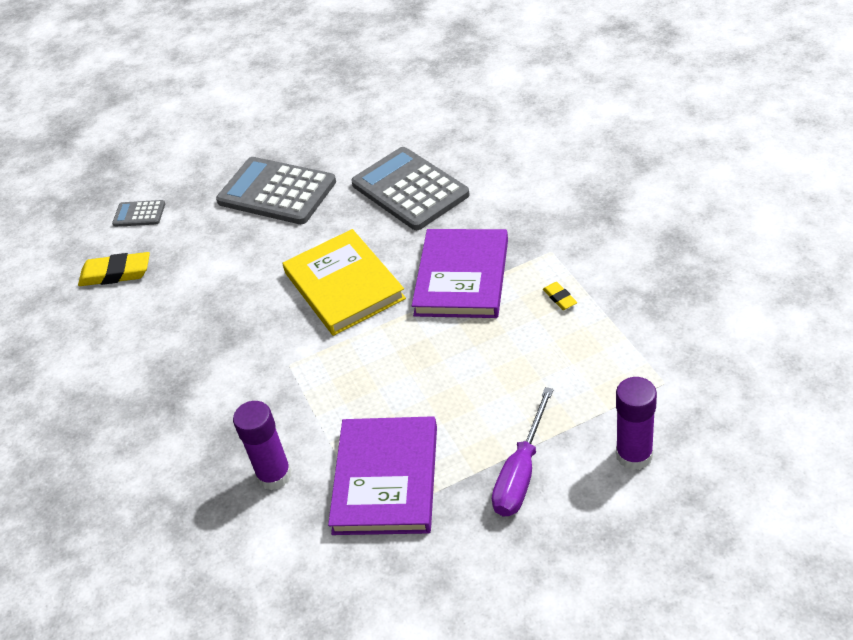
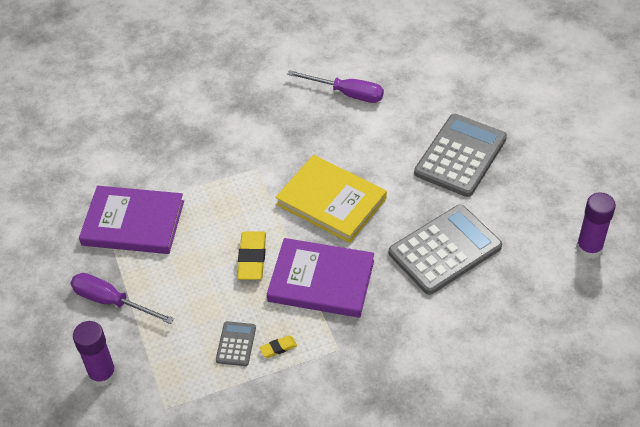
camera: 90 degrees right, 5 degrees up
yellow eraser [78,252,150,286] -> yellow eraser moved to [237,231,266,280]
grey calculator [112,200,165,227] -> grey calculator moved to [216,321,256,366]
purple glue stick [233,401,292,490] -> purple glue stick moved to [576,192,616,259]
yellow book [283,229,406,336] -> yellow book turned 60 degrees clockwise [275,155,387,243]
none -> purple screwdriver [287,70,384,103]

